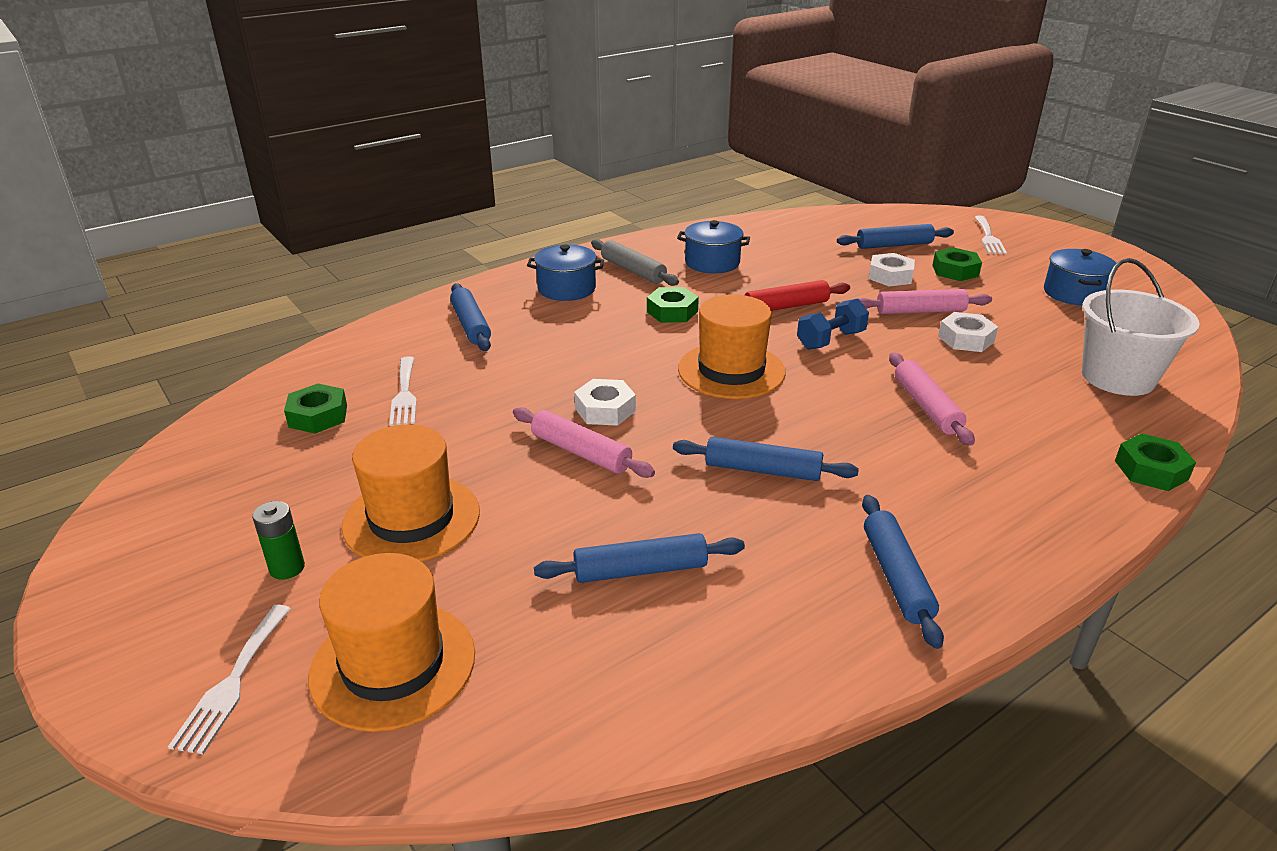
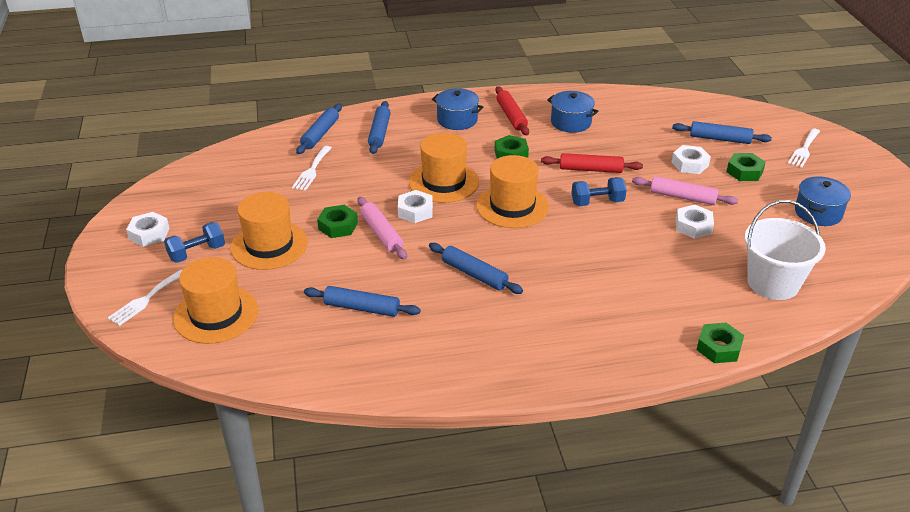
camera: 25 degrees right, 5 degrees up
green battery [252,501,305,580] -> blue dumbbell [164,222,225,263]
green nut [284,384,347,434] -> green nut moved to [317,205,358,238]
grey rolling pin [591,239,679,286] -> red rolling pin [495,86,529,135]
blue rolling pin [862,495,944,649] -> blue rolling pin moved to [296,104,342,154]
pink rolling pin [889,353,975,446] -> none
none -> white nut [126,212,170,247]
none -> orange hat [409,133,479,203]

